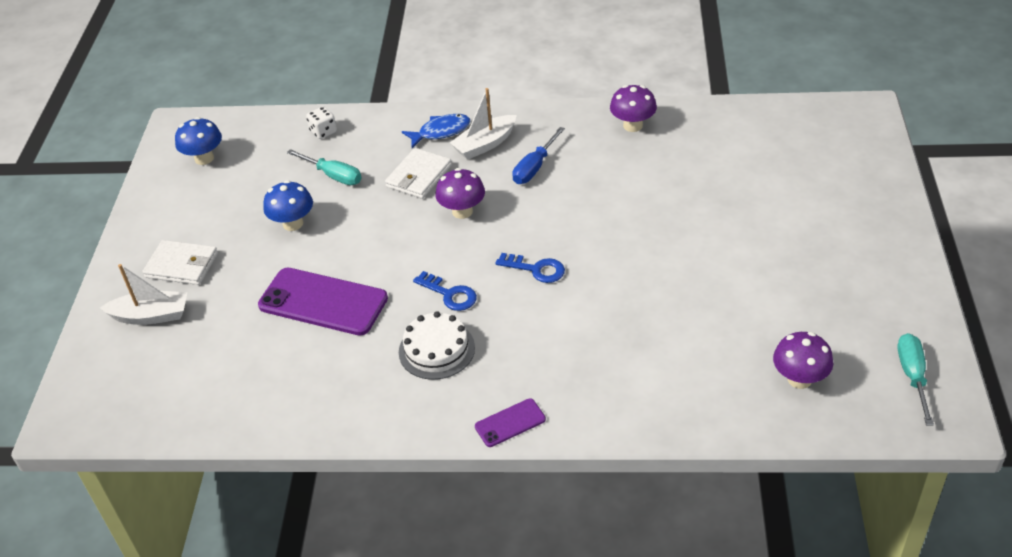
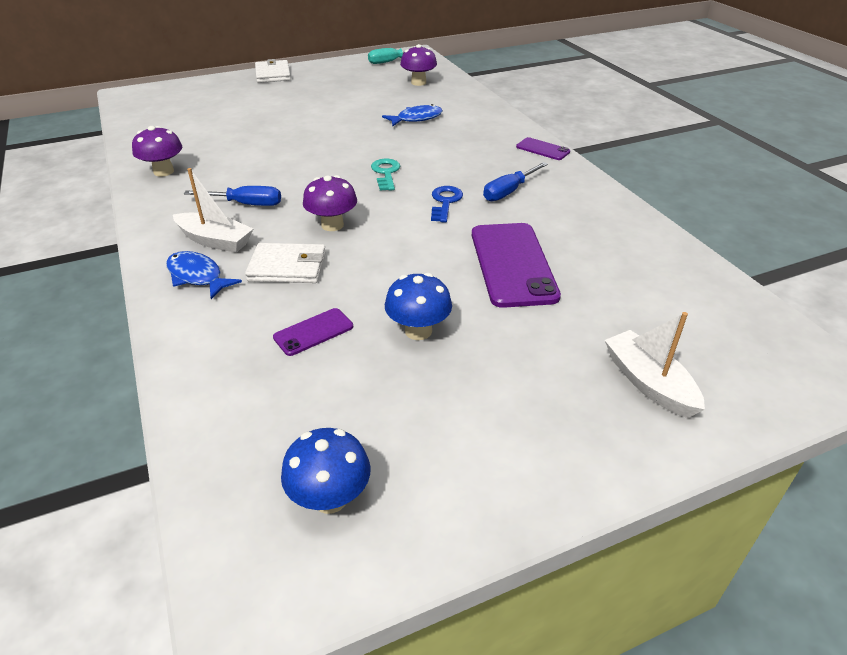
camera: 120 degrees left, 5 degrees down
white wallet [142,240,218,285] -> white wallet moved to [255,59,291,83]
turquoise screwdriver [287,149,362,185] -> purple phone [273,308,353,356]
white dice [306,106,337,139] -> none
white cake [399,311,475,380] -> blue screwdriver [483,162,548,201]
blue key [496,253,565,283] -> turquoise key [371,159,400,191]
none -> blue fish [382,104,443,126]

